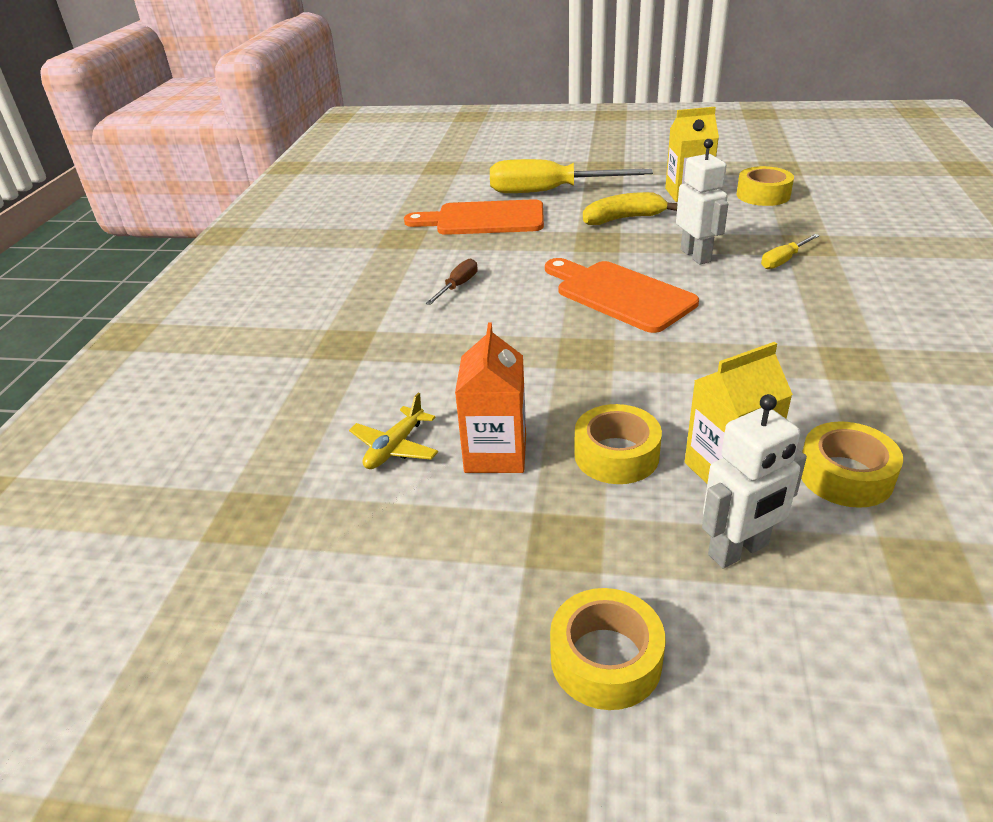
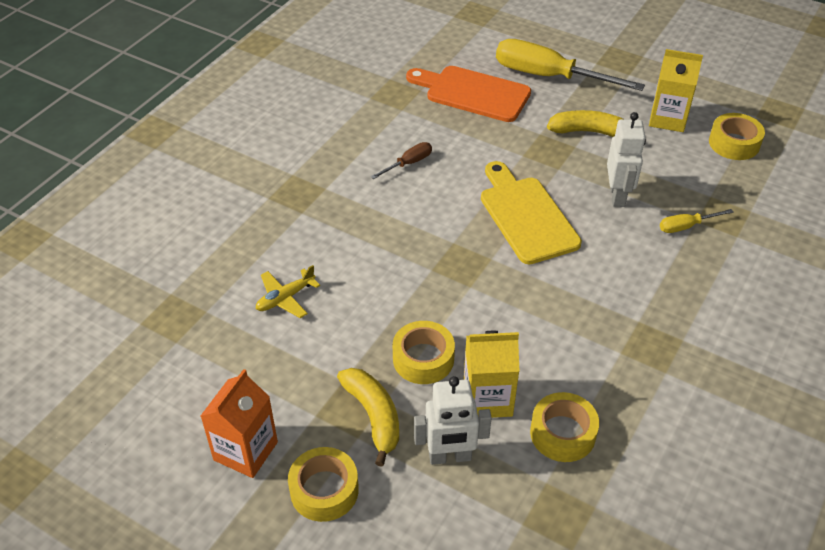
camera: 20 degrees right, 10 degrees up
orange carton [455,323,526,473] -> orange carton moved to [201,369,278,478]
orange cutting board [545,258,699,333] -> yellow cutting board [481,161,582,264]
none -> yellow banana [337,368,399,467]

